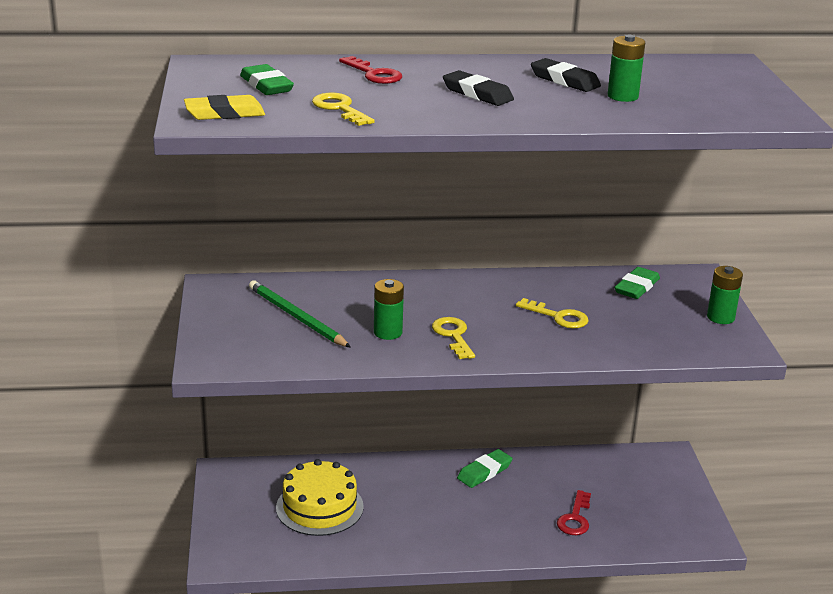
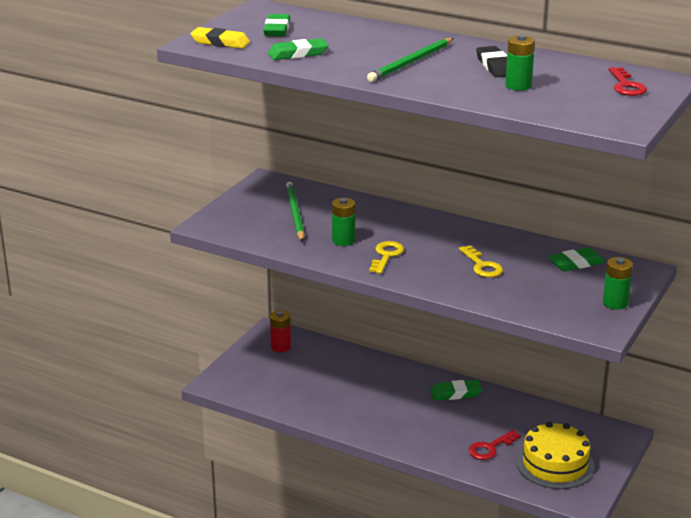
camera: 35 degrees right, 0 degrees up
yellow cake [276,459,364,536] -> yellow cake moved to [516,422,595,489]
yellow key [312,93,375,126] -> green eraser [268,38,328,60]
red key [339,56,402,84] -> red key moved to [609,67,647,96]
black eraser [443,70,514,106] -> green pencil [367,38,454,82]
none -> red battery [270,310,291,352]

